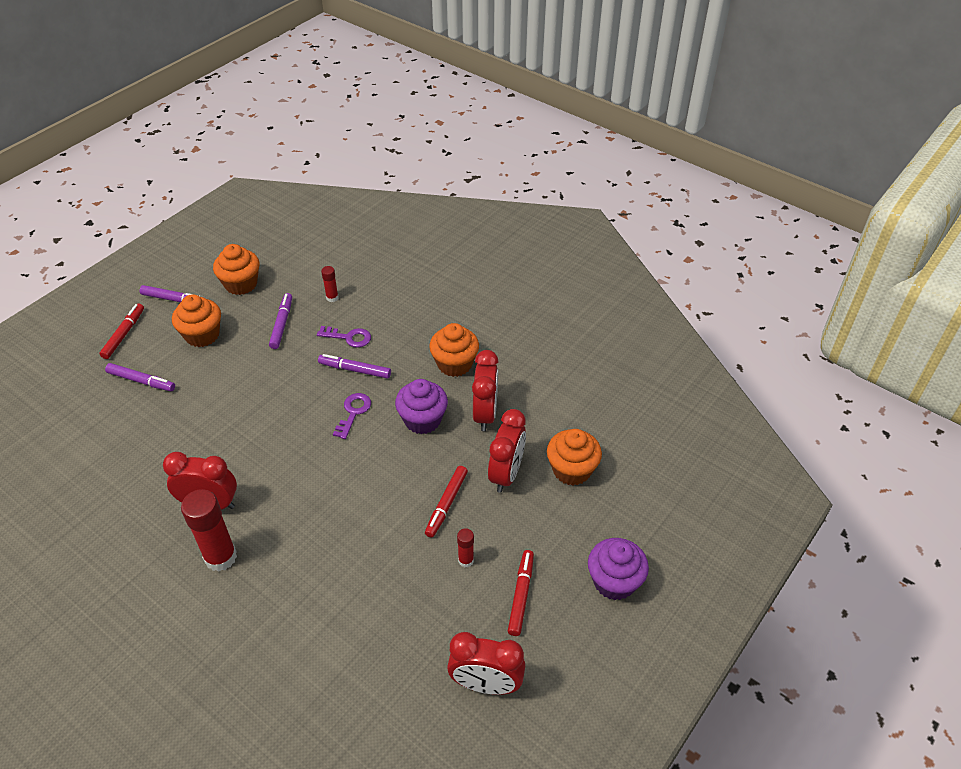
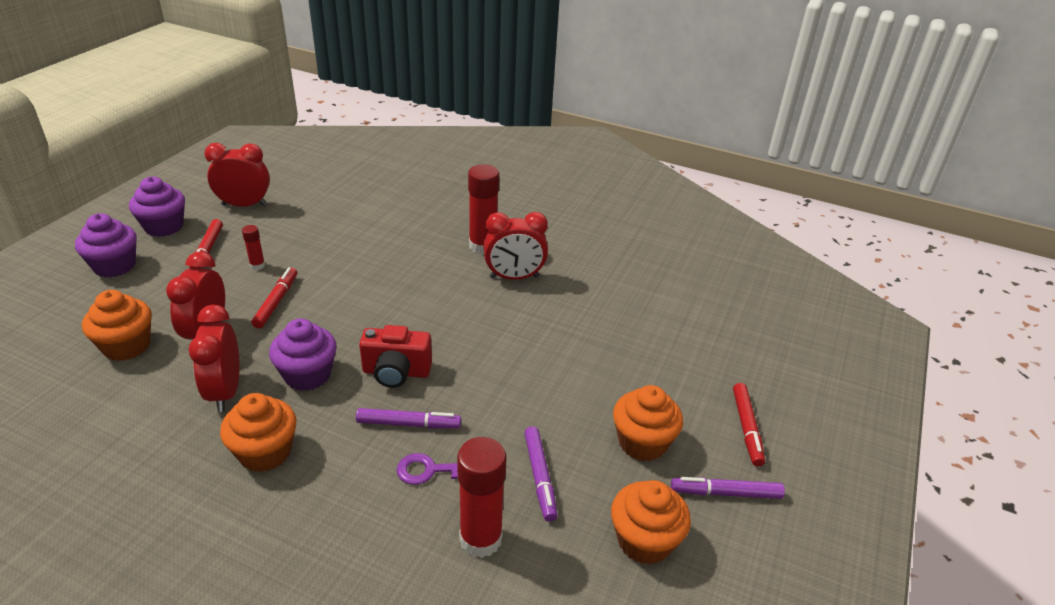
camera: 165 degrees right, 10 degrees down
purple marker [105,363,175,391] -> none
red glue stick [321,266,338,302] -> red glue stick [457,437,507,558], size x2.04
purple key [333,393,371,439] -> red camera [359,325,432,388]
none -> purple cupcake [129,177,185,237]

